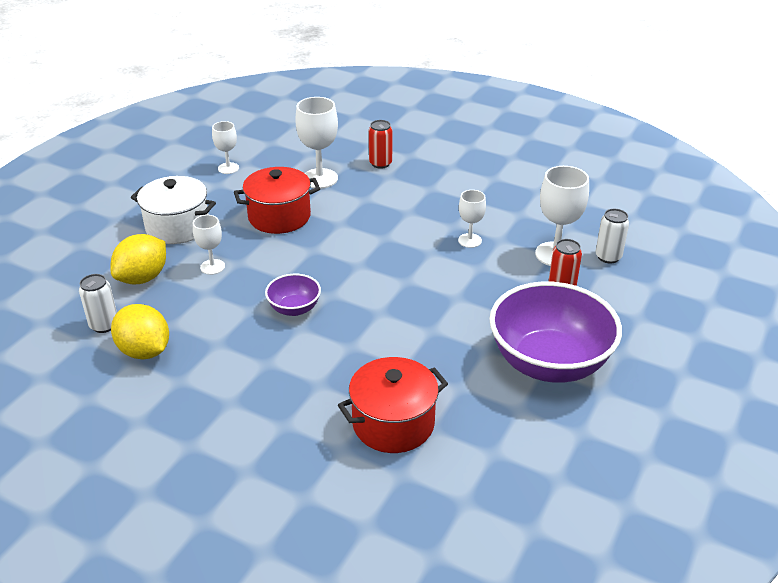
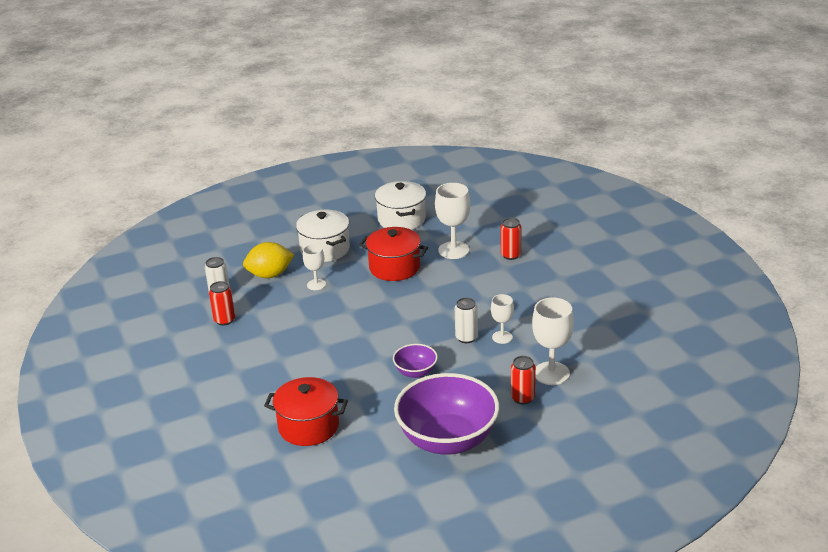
camera: 40 degrees right, 5 degrees down
yellow lemon [111,304,169,359] -> red can [209,281,235,326]
white goblet [212,121,239,174] -> white pot [375,181,426,230]
purple bowl [265,274,321,316] -> purple bowl moved to [393,344,438,378]
white can [596,209,629,264] -> white can moved to [455,298,478,343]

